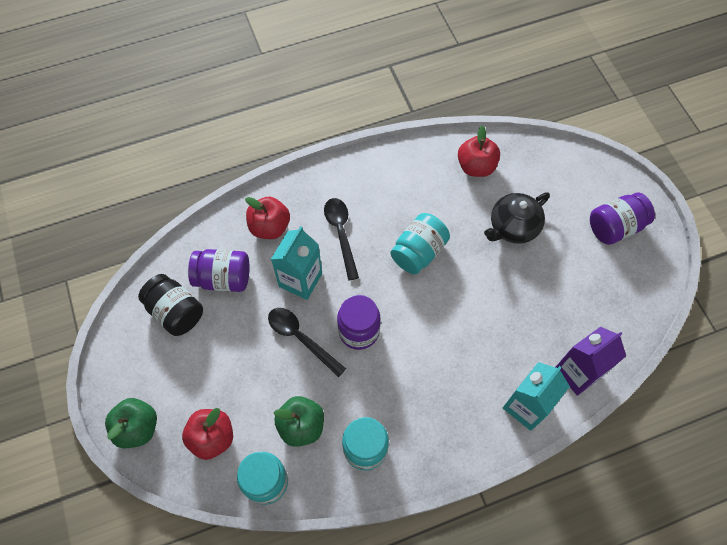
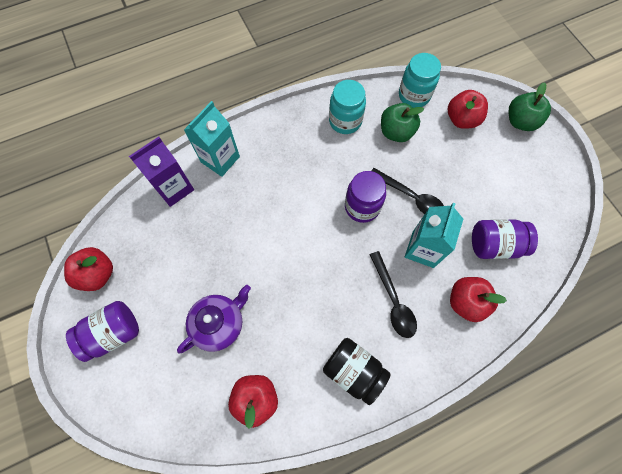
camera: 175 degrees right, 5 degrees up
black jar [138,274,203,336] -> black jar moved to [323,338,391,405]
turquoise jar [391,213,450,274] -> none
black teapot [484,192,550,244] -> purple teapot [177,285,251,354]
none -> red apple [64,247,113,291]

